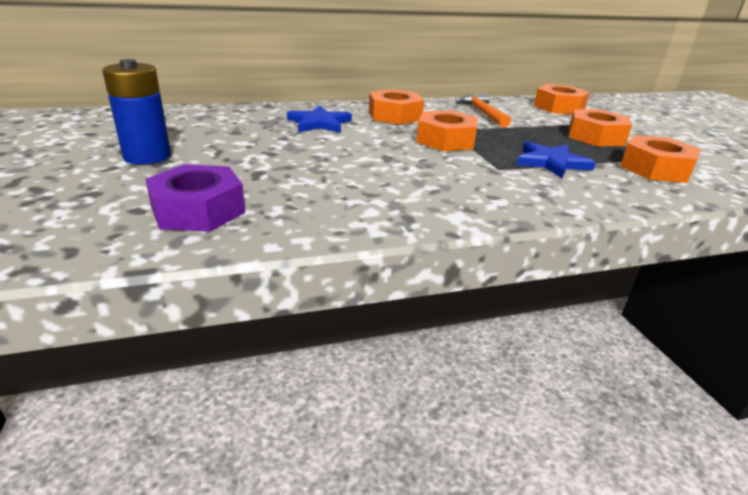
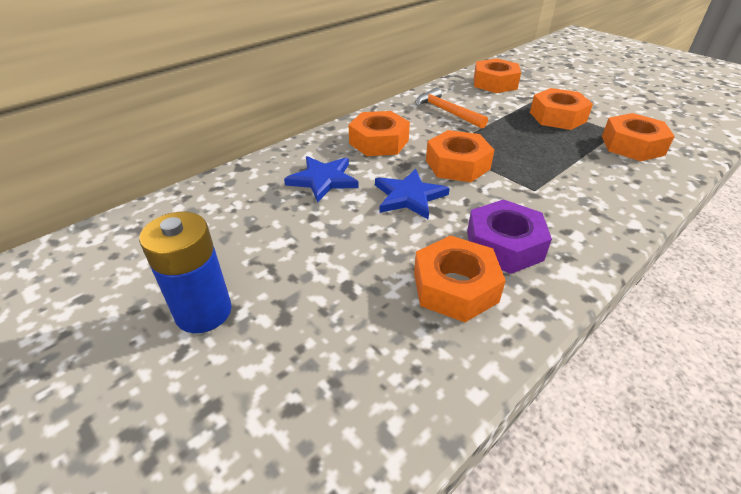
camera: 25 degrees left, 10 degrees up
purple nut [145,164,245,232] -> purple nut moved to [467,199,552,274]
blue star [516,142,596,178] -> blue star moved to [375,169,450,219]
none -> orange nut [414,236,506,322]

